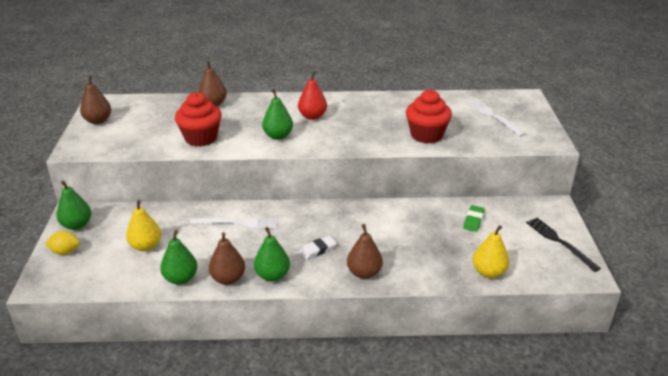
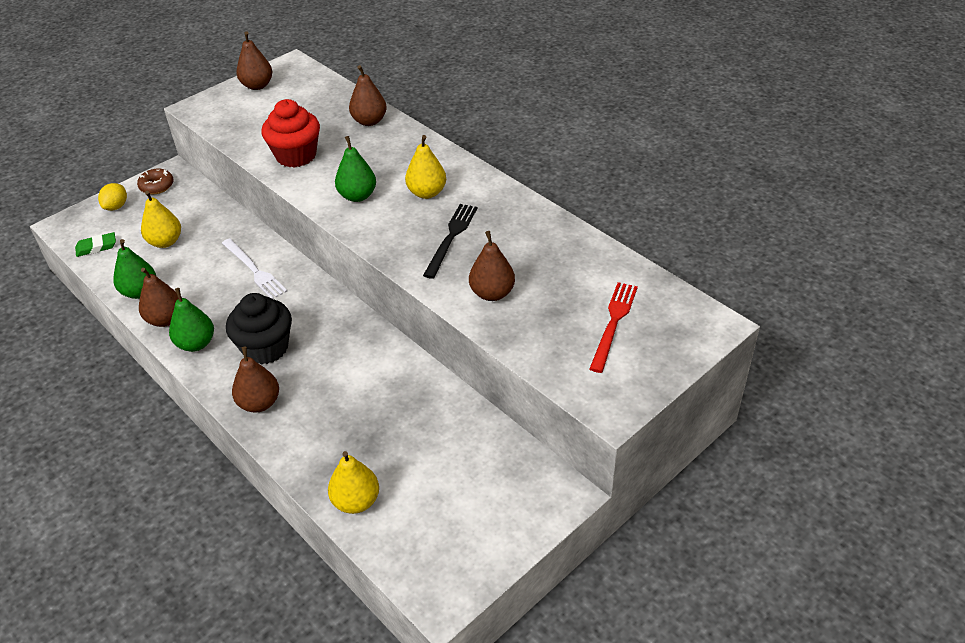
camera: 50 degrees right, 10 degrees up
yellow lemon [45,231,80,255] -> yellow lemon turned 60 degrees clockwise [98,183,127,211]
green pear [56,180,91,230] -> brown donut [137,168,174,194]
red pear [298,71,327,120] -> yellow pear [405,135,446,199]
white eraser [299,236,337,260] -> black cupcake [226,293,292,365]
red cupcake [406,90,452,144] -> brown pear [469,231,515,301]
green eraser [463,205,485,232] -> green eraser moved to [75,232,116,257]
white fork [467,100,526,136] -> red fork [590,282,638,373]
black fork [526,218,601,272] -> black fork moved to [423,204,477,279]

